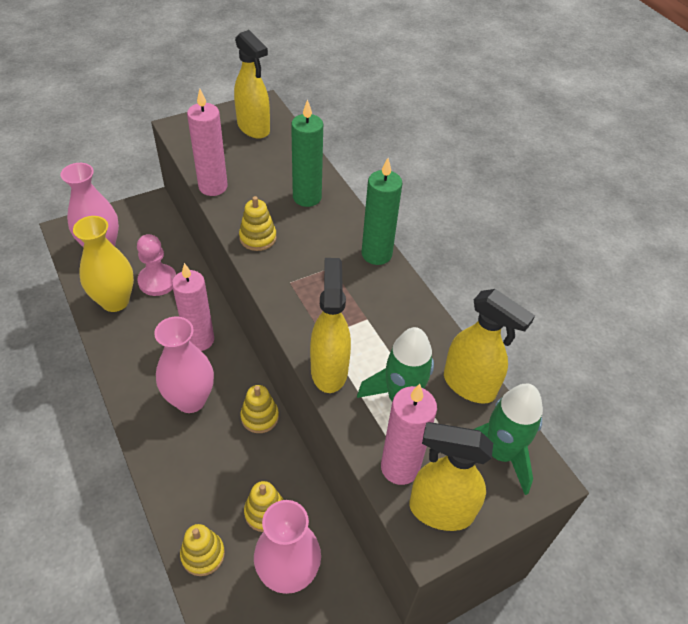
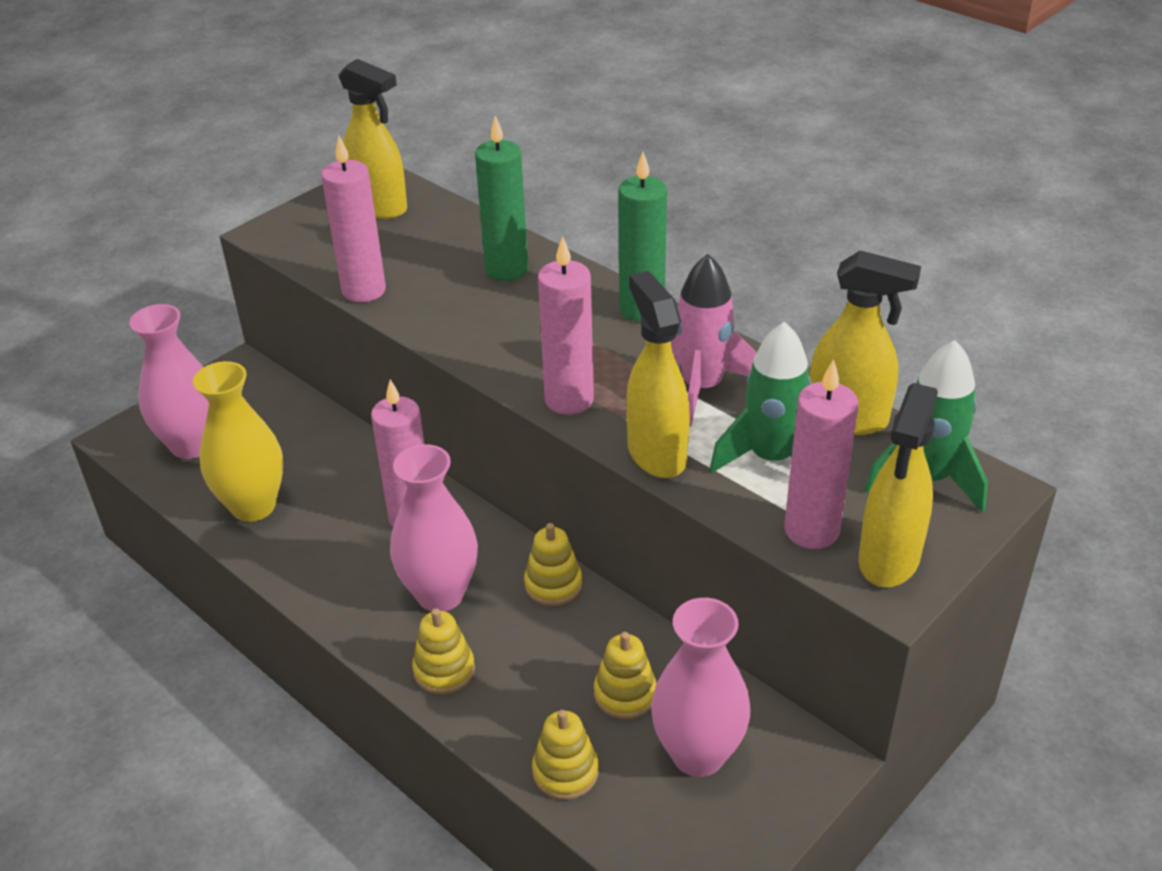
camera: 15 degrees left, 10 degrees down
pink pawn [137,234,176,296] -> none
yellow stacking toy [239,196,276,251] -> yellow stacking toy moved to [412,608,475,694]
yellow spray bottle [410,422,493,531] -> yellow spray bottle turned 60 degrees counterclockwise [858,383,938,587]
none -> pink candle [538,236,594,415]
none -> pink rocket [671,254,757,427]

